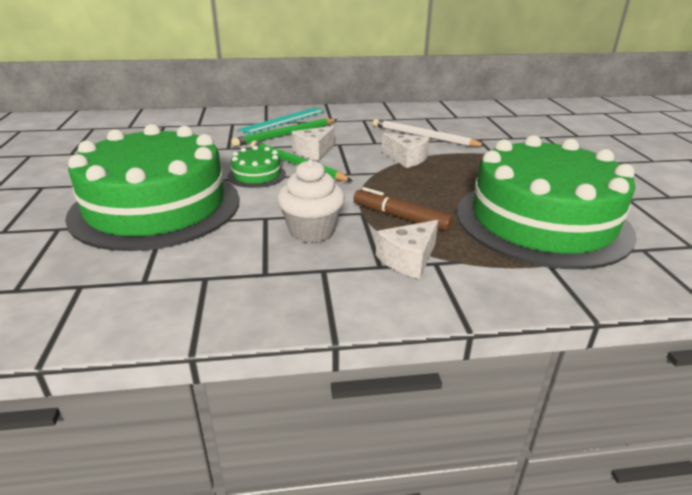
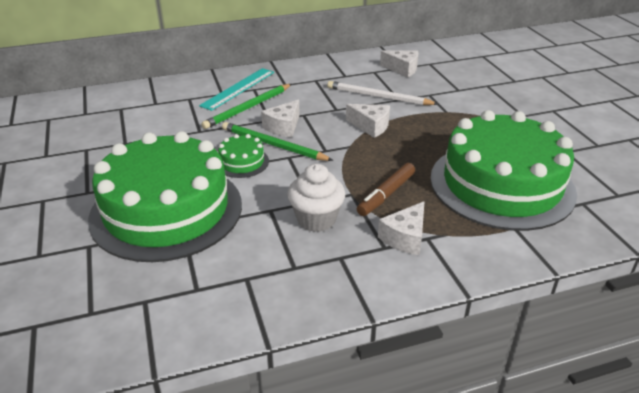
camera: 10 degrees left, 5 degrees up
brown marker [354,187,453,231] -> brown marker turned 75 degrees counterclockwise [357,163,415,216]
none -> white cheese [380,50,419,78]

